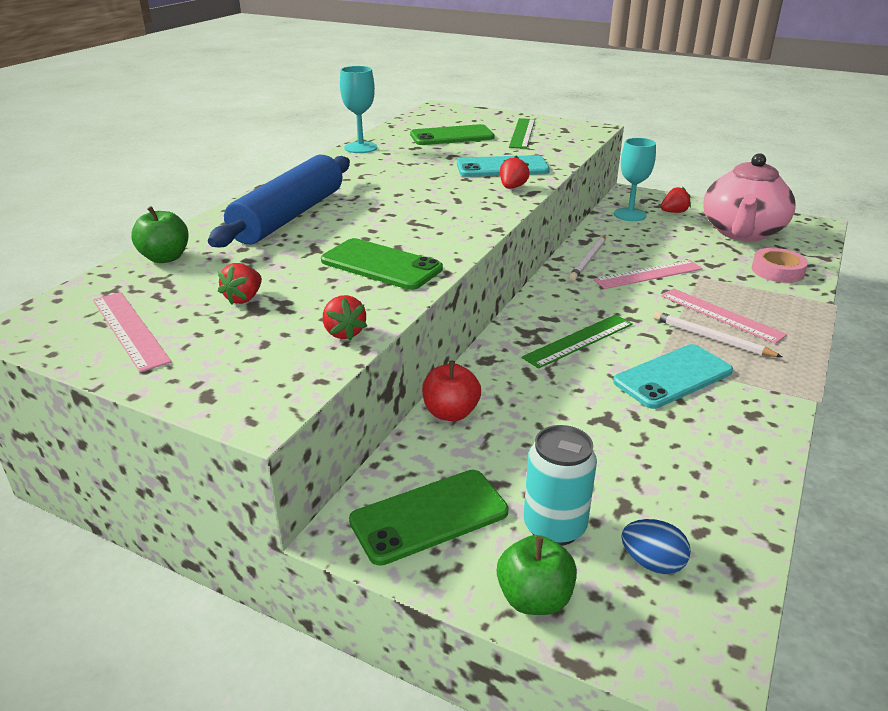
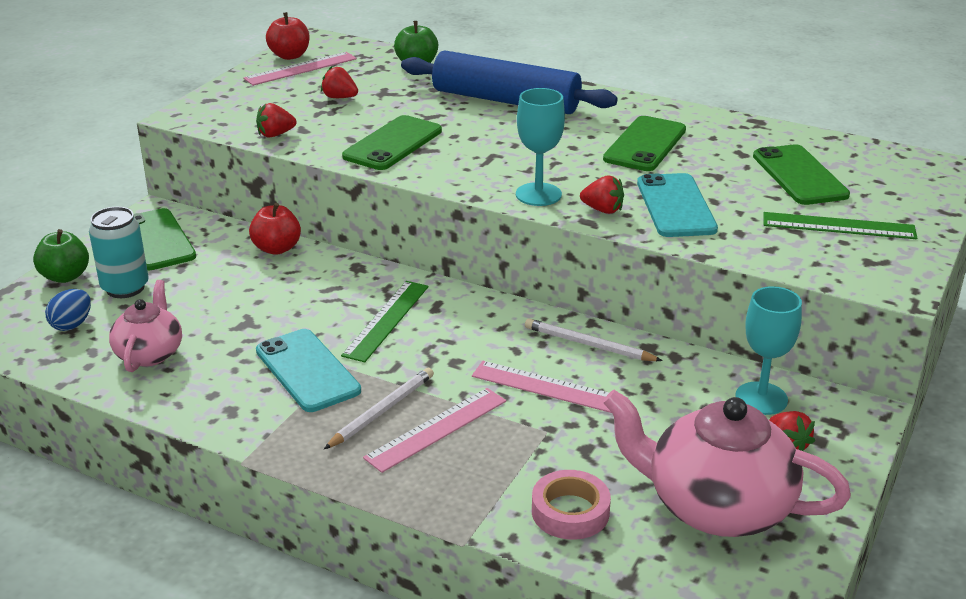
camera: 90 degrees right, 0 degrees up
turquoise goblet [340,66,377,153] -> turquoise goblet moved to [516,88,565,206]
green ruler [522,315,633,369] -> green ruler turned 60 degrees clockwise [341,281,429,362]
pink ruler [593,260,703,289] -> pink ruler turned 45 degrees counterclockwise [472,361,628,413]
none -> pink teapot [109,280,182,372]
none -> red apple [266,12,309,60]
none -> green phone [603,116,686,171]

